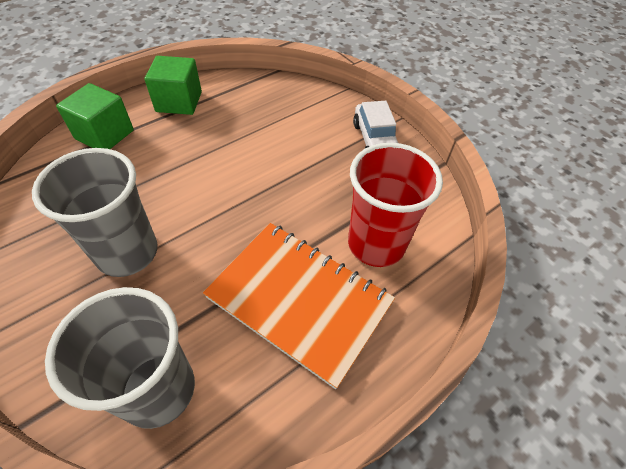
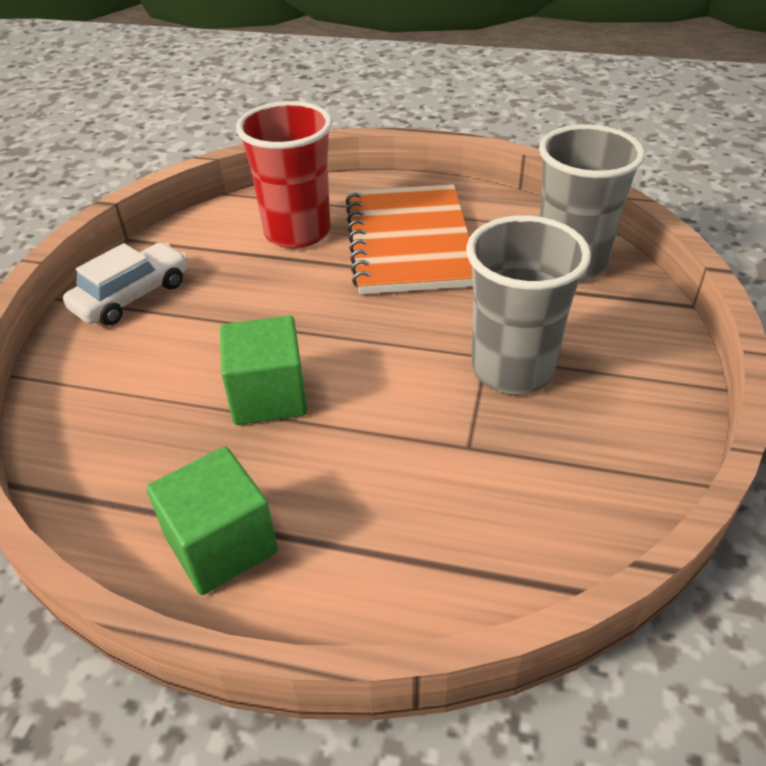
camera: 125 degrees left, 10 degrees down
green cube [56,83,134,149] -> green cube moved to [220,315,307,425]

